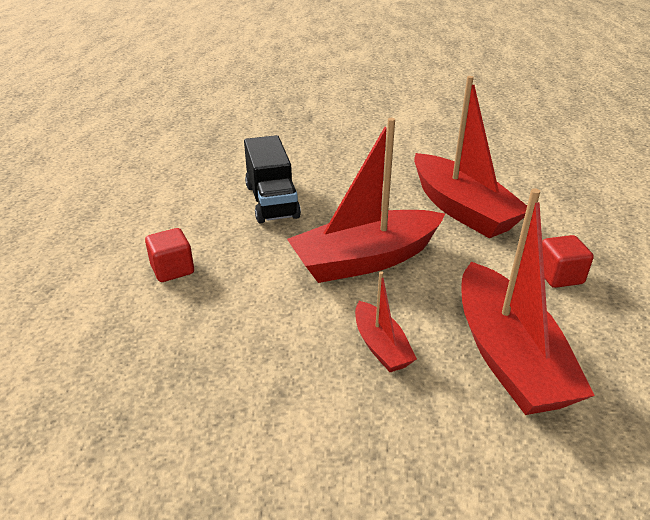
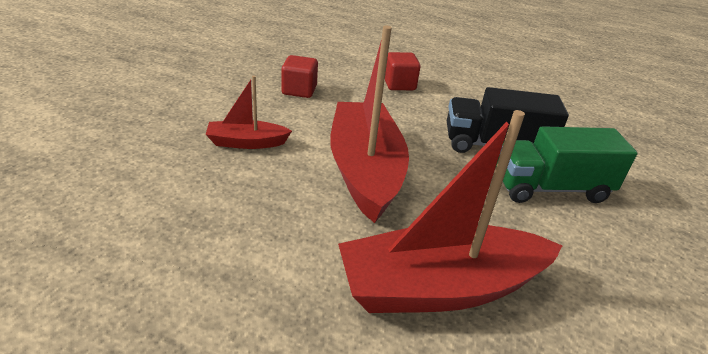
camera: 105 degrees right, 0 degrees up
red boat [461,188,595,415] -> none
red cube [542,235,594,288] -> red cube moved to [281,55,318,98]
none -> green truck [496,126,637,203]

